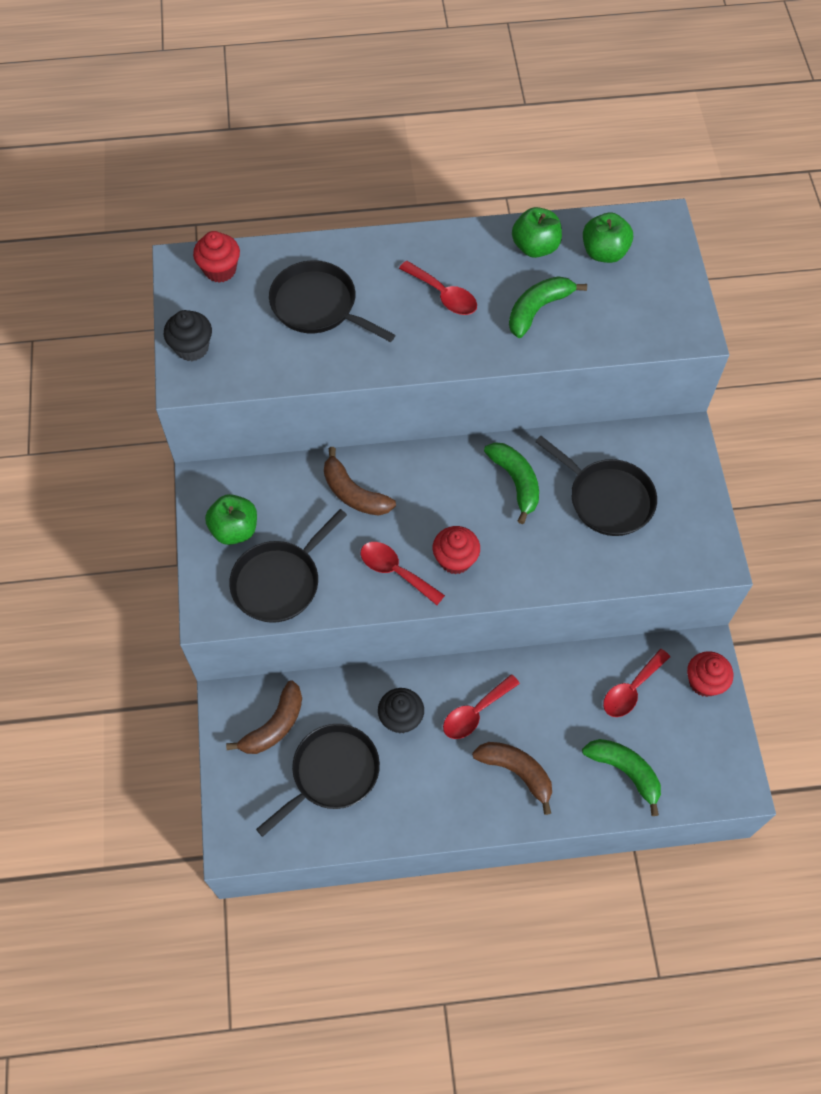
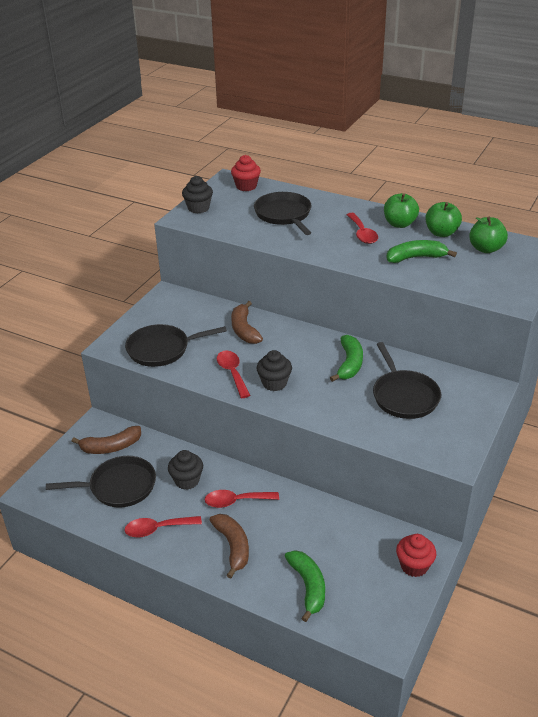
camera: 35 degrees right, 25 degrees down
green apple [205,494,257,545] -> green apple moved to [384,193,419,228]
red cupcake [433,526,480,574] -> black cupcake [256,350,292,391]
red spoon [603,649,670,717] -> red spoon moved to [124,516,202,538]

